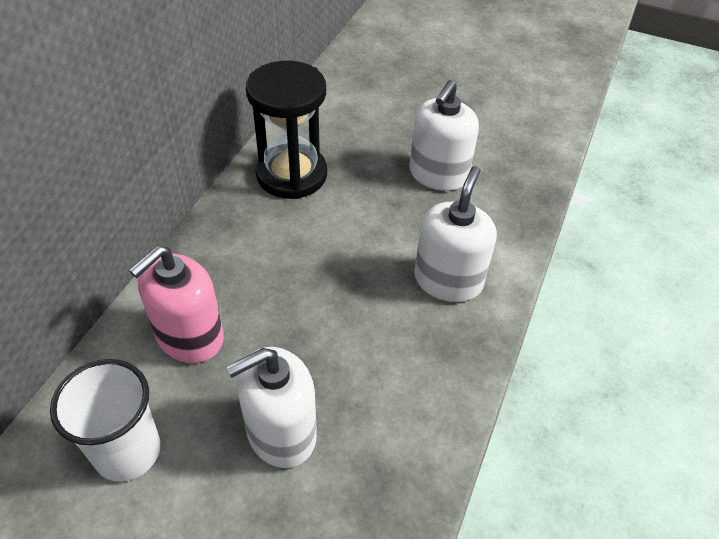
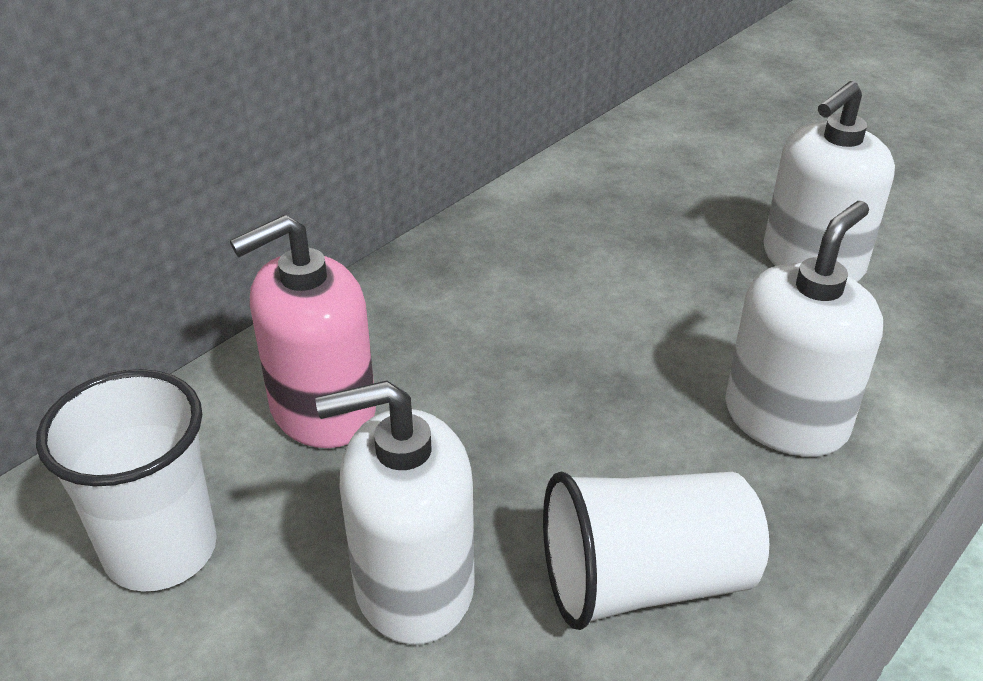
camera: 20 degrees right, 10 degrees down
black hourglass [246,61,327,199] -> none
none -> white cup [543,472,769,630]

